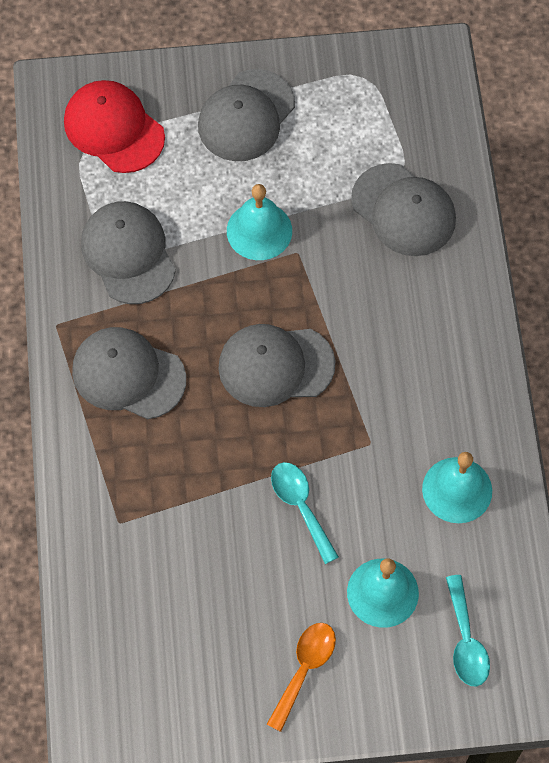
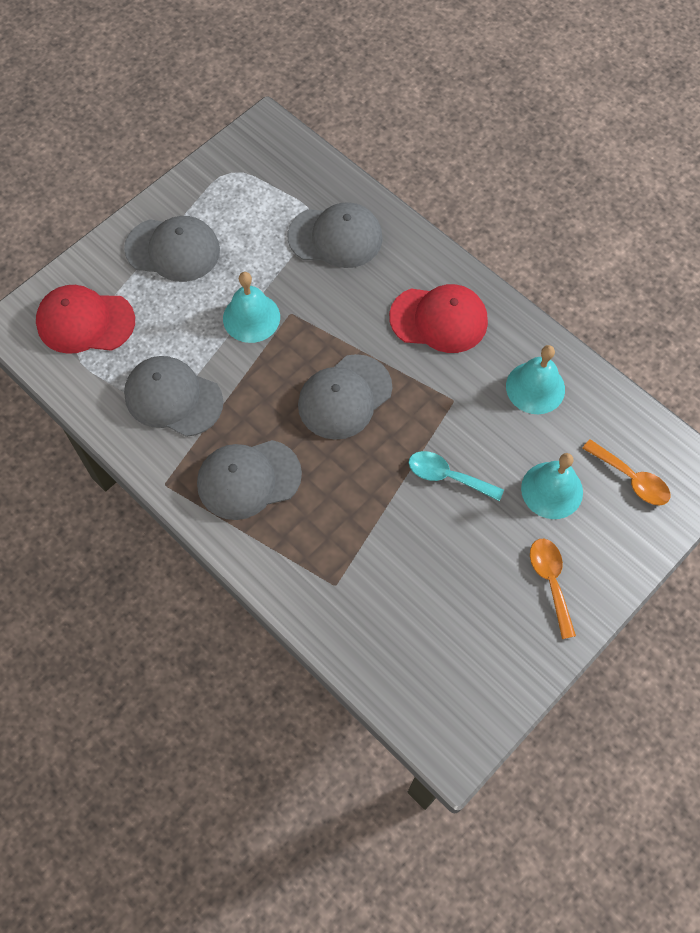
camera: 40 degrees left, 0 degrees up
grey cap [198,69,295,161] -> grey cap turned 75 degrees counterclockwise [124,216,220,282]
turquoise spoon [446,575,490,687] -> orange spoon [582,439,670,505]
none -> red cap [389,284,488,353]

